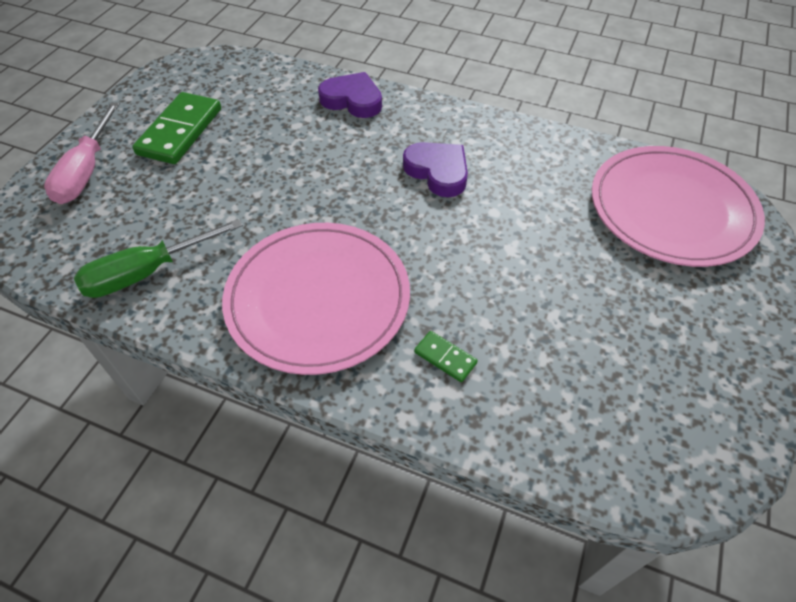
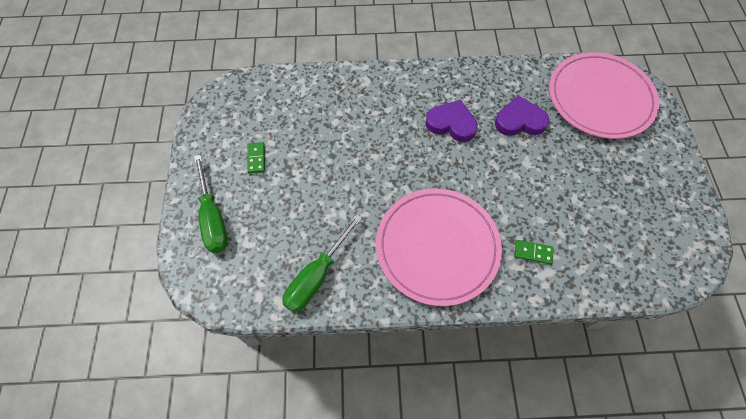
camera: 25 degrees left, 10 degrees up
pink screwdriver [44,102,120,204] -> green screwdriver [194,155,228,253]
green domino [132,92,221,164] -> green domino [247,142,265,173], size x0.47
purple heart [318,72,382,118] -> purple heart moved to [495,95,549,136]

